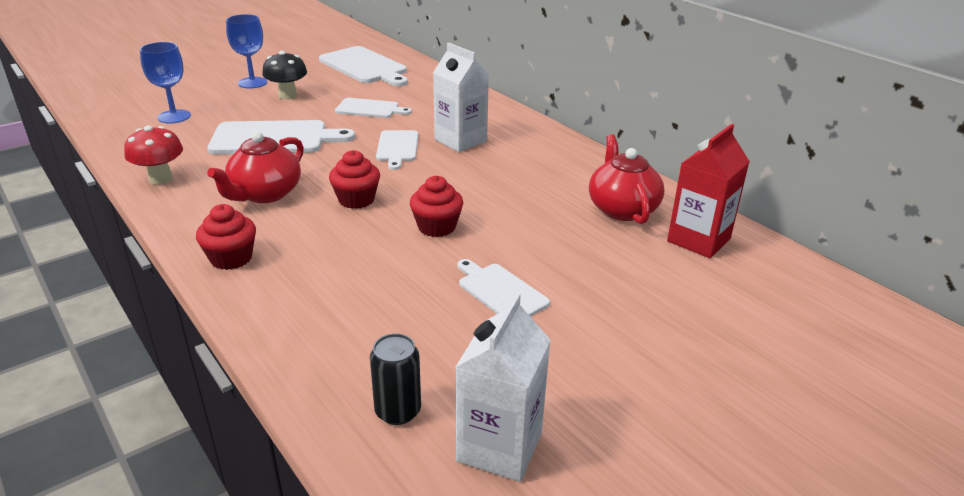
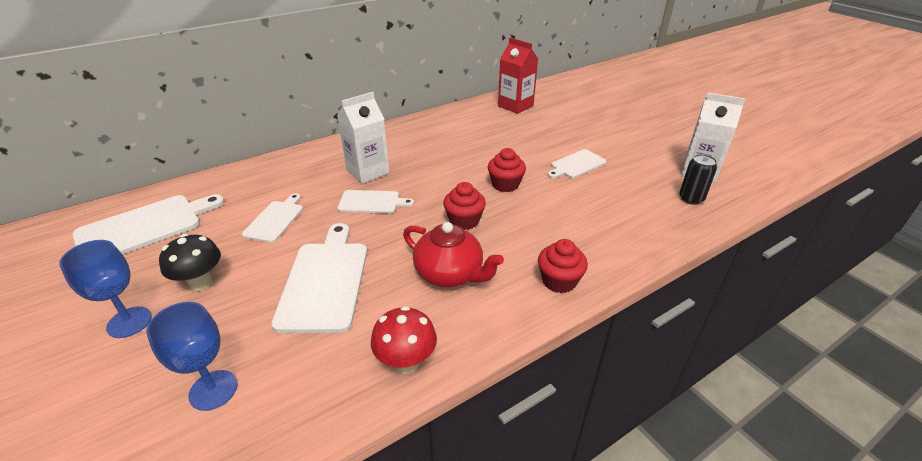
camera: 85 degrees left, 5 degrees up
red teapot [589,134,664,224] -> none

